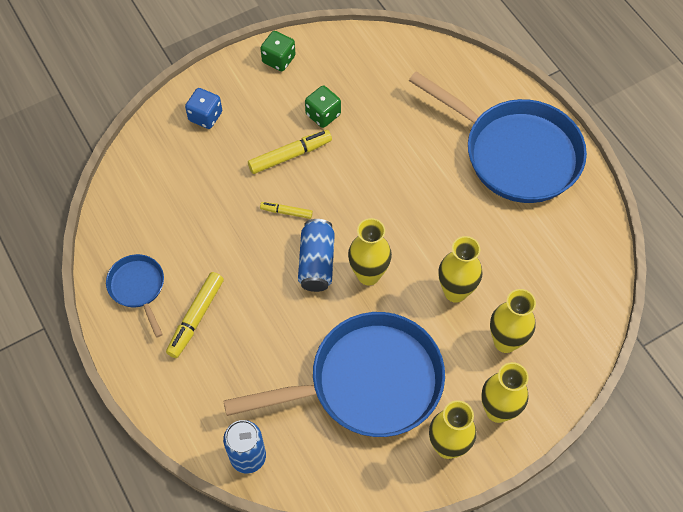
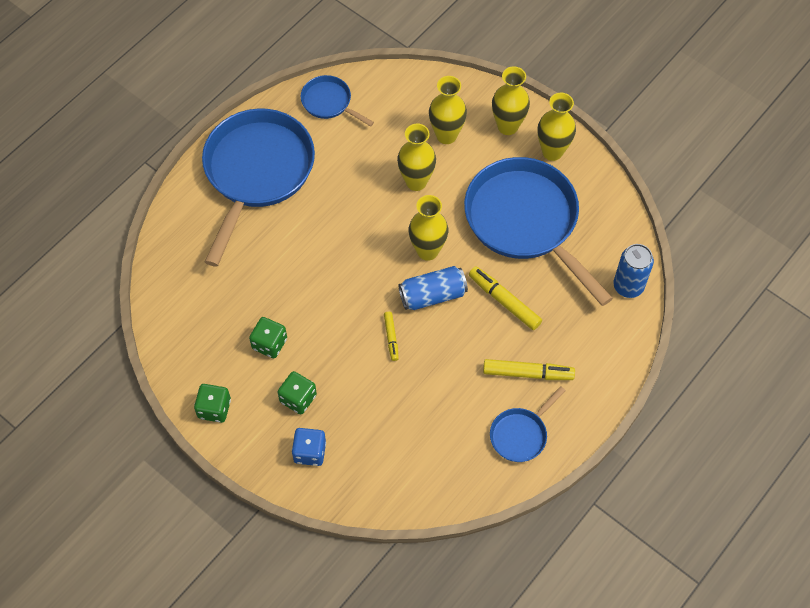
camera: 110 degrees left, 0 degrees up
yellow marker [248,130,332,174] -> yellow marker moved to [469,266,542,330]
none -> green dice [278,371,317,414]
none -> blue pan [301,75,374,126]

